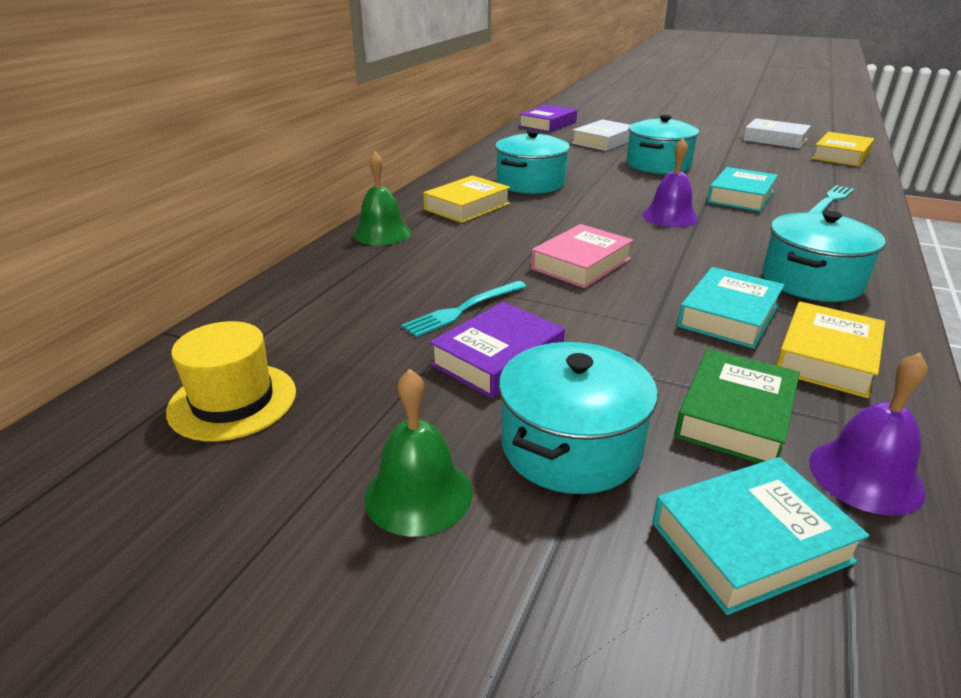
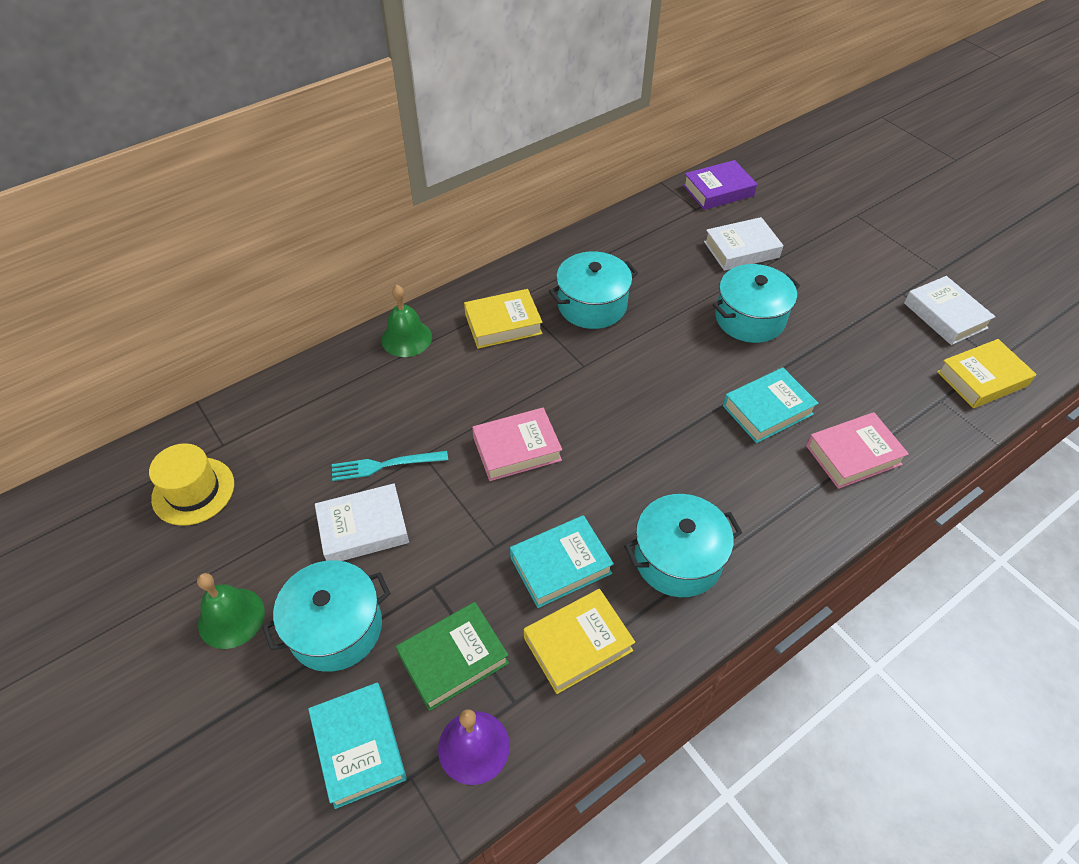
camera: 30 degrees right, 20 degrees up
purple book [430,302,565,398] -> white book [315,483,409,561]
purple bell [642,138,698,227] -> none
turquoise book [652,457,869,615] -> turquoise book turned 60 degrees clockwise [308,683,407,809]
turquoise fork [809,185,854,213] -> pink book [806,412,909,489]

